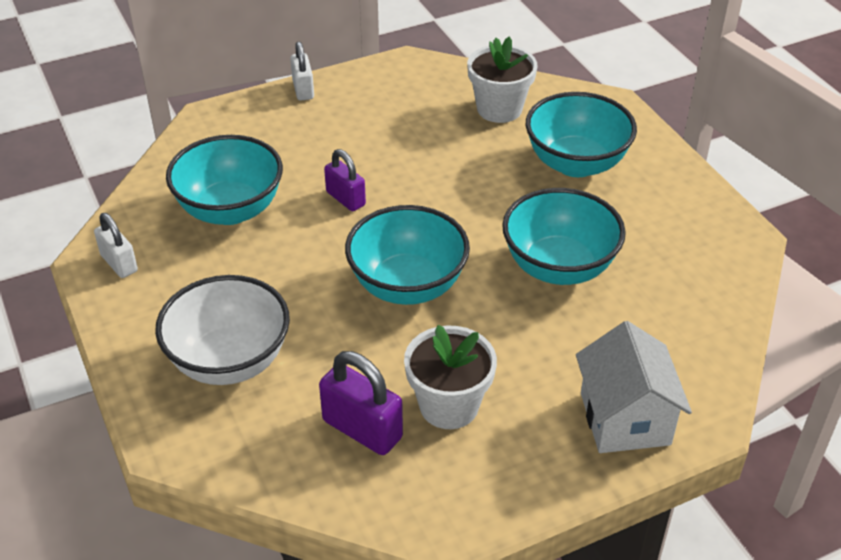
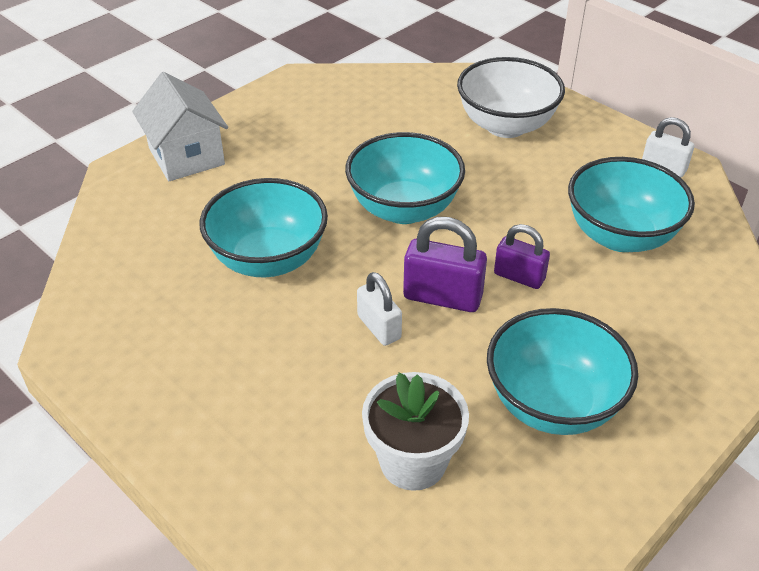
camera: 160 degrees right, 0 degrees up
white padlock [290,42,314,101] -> white padlock moved to [357,272,402,346]
purple padlock [319,351,403,455] -> purple padlock moved to [403,217,487,312]
white flower pot [404,325,497,429] -> none
turquoise bowl [526,92,637,177] -> turquoise bowl moved to [487,308,638,435]

